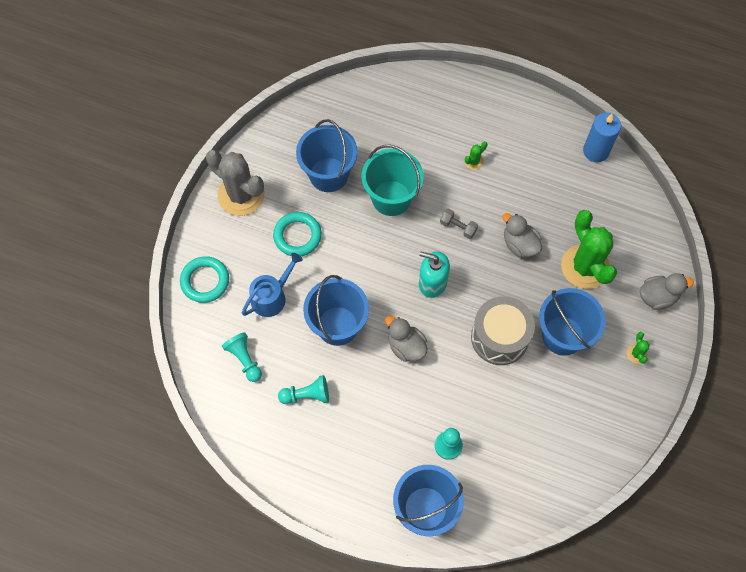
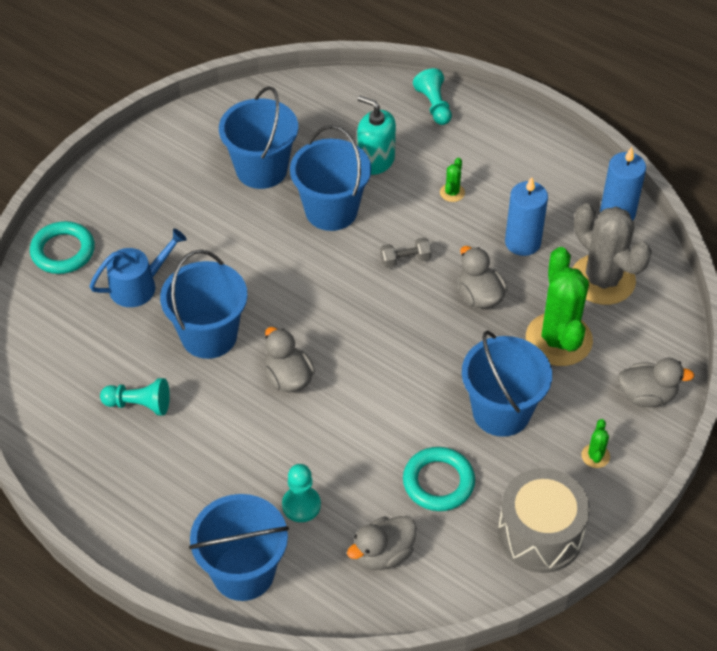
camera: 15 degrees right, 15 degrees down
grey cactus [206,150,265,216] -> grey cactus moved to [573,203,652,305]
turquoise pawn [222,332,262,382] -> turquoise pawn moved to [413,68,452,125]
turquoise ring [273,212,322,256] -> turquoise ring moved to [403,447,475,511]
turquoise bucket [362,145,424,216] -> blue bucket [290,125,371,231]
turquoise soap dispenser [419,251,450,298] -> turquoise soap dispenser moved to [357,96,396,175]
grey dumbbell [440,208,478,239] -> grey dumbbell turned 60 degrees counterclockwise [380,237,432,268]
green cactus [465,141,488,170] -> green cactus turned 45 degrees counterclockwise [440,158,465,202]
grey drum [471,296,535,365] -> grey drum moved to [498,468,590,573]
none -> grey duck [347,516,416,570]
none -> blue candle [505,177,548,256]

